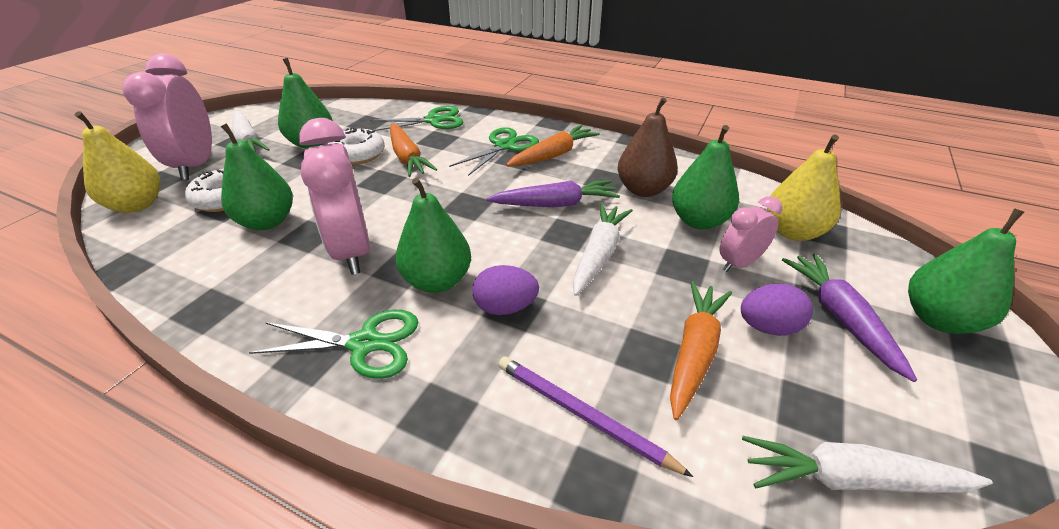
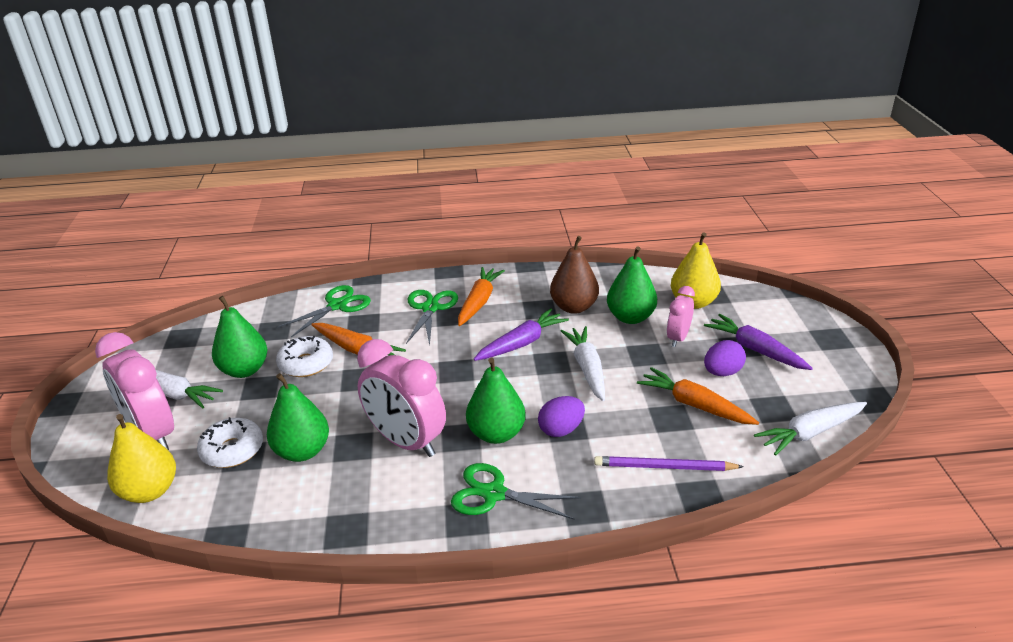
camera: 30 degrees left, 5 degrees down
green scissors [249,310,418,379] -> green scissors turned 135 degrees counterclockwise [451,463,581,520]
orange carrot [670,281,732,420] -> orange carrot turned 45 degrees counterclockwise [637,367,759,425]
green pear [908,208,1024,334] -> none

